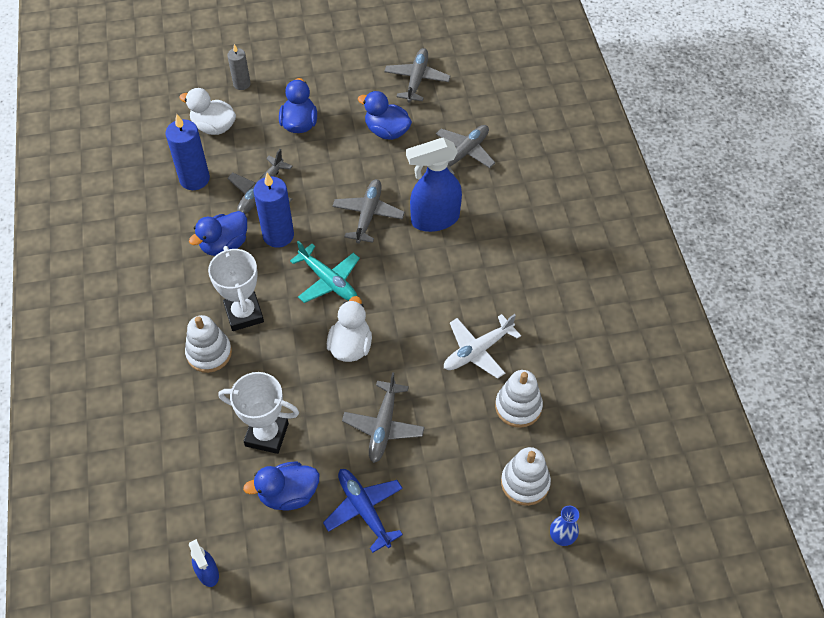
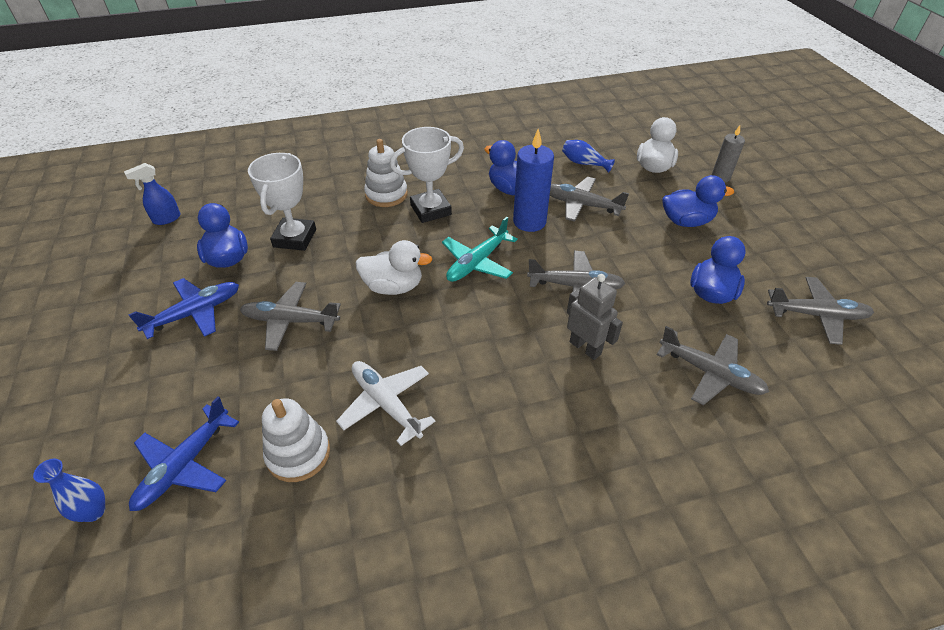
camera: 85 degrees right, 10 degrees down
blue candle [166,114,210,190] -> blue vase [562,140,615,173]
blue spray bottle [406,138,462,232] -> grey robot [567,274,623,360]
white stacking toy [501,447,551,506] -> blue plane [129,397,239,511]

